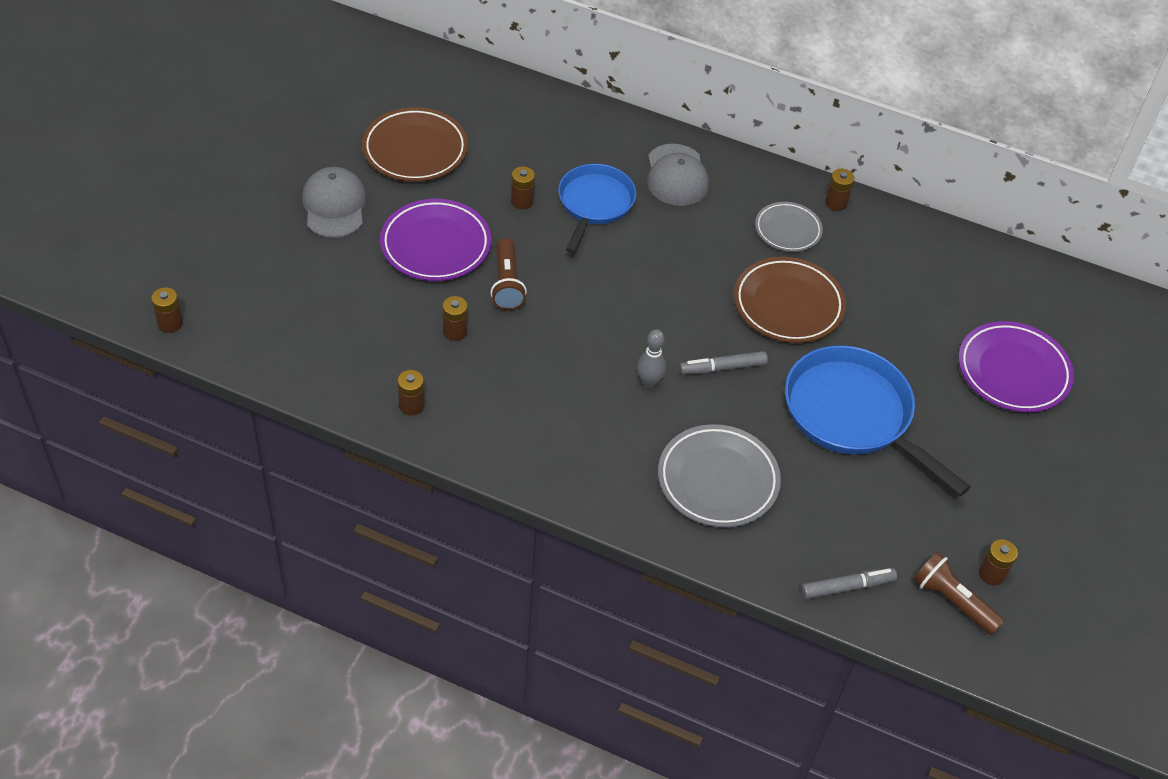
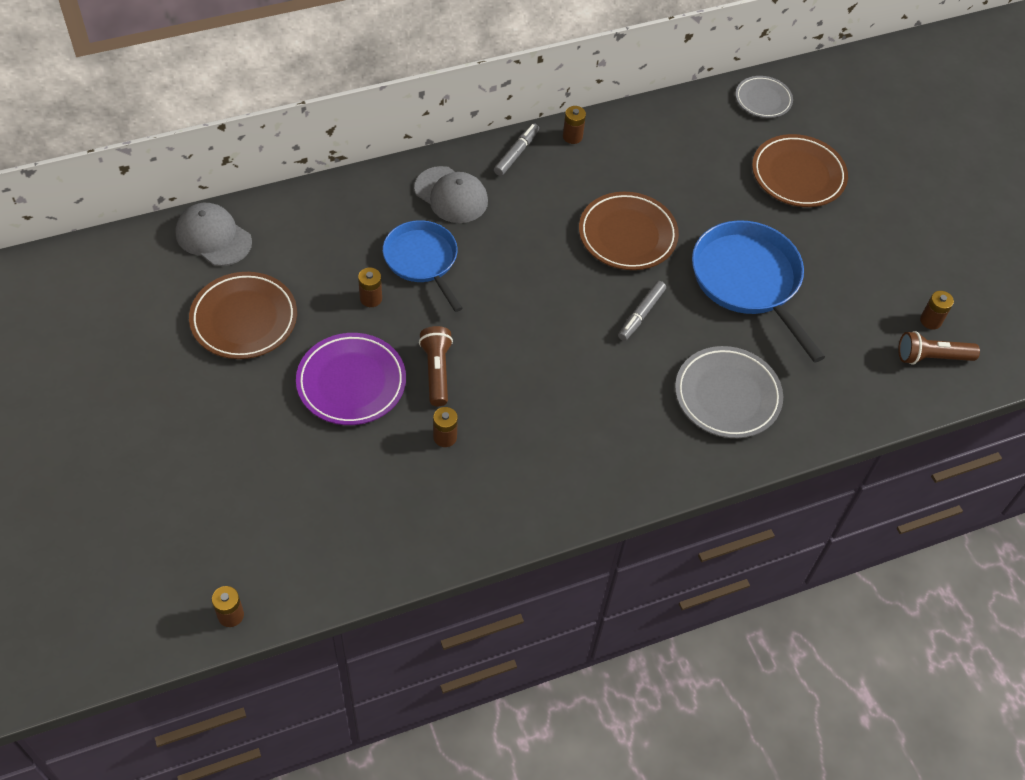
camera: 45 degrees left, 5 degrees up
grey cap [302,167,367,238] -> grey cap moved to [175,203,252,266]
brown battery [397,370,425,416] -> none
brown flashlight [490,238,527,311] -> brown flashlight turned 135 degrees counterclockwise [419,326,453,406]
grey bowling pin [637,329,666,388] -> none
grey plate [755,202,823,252] -> grey plate moved to [735,76,793,118]
blue pan [785,345,970,496] -> blue pan turned 60 degrees clockwise [692,220,825,363]
grey marker [801,568,897,599] -> grey marker moved to [494,123,539,176]
purple plate [959,321,1074,412] -> brown plate [752,134,848,207]

